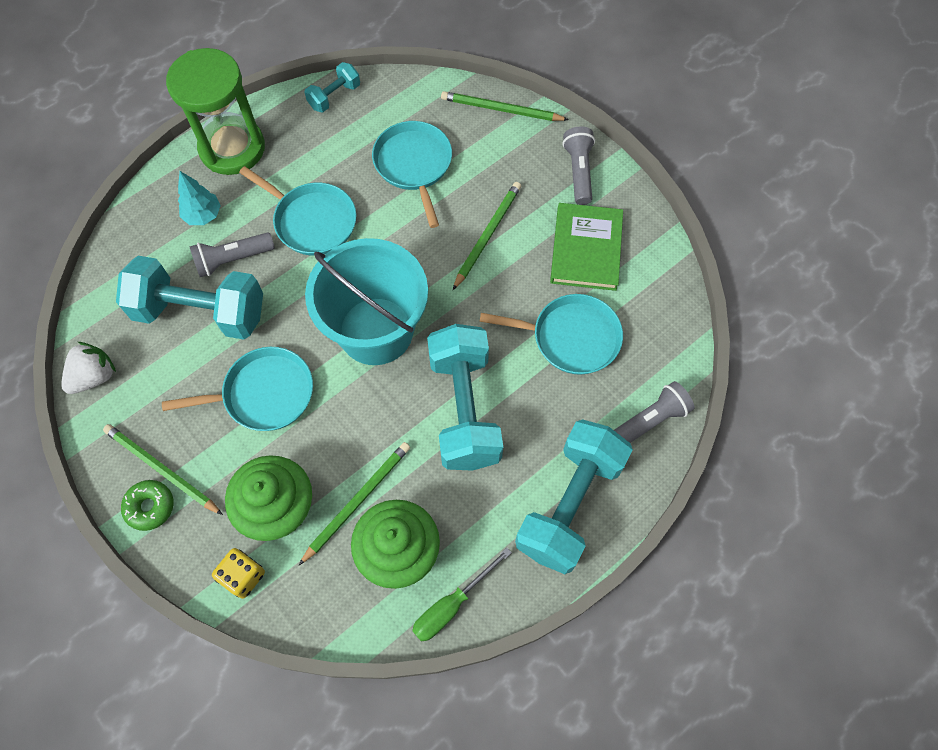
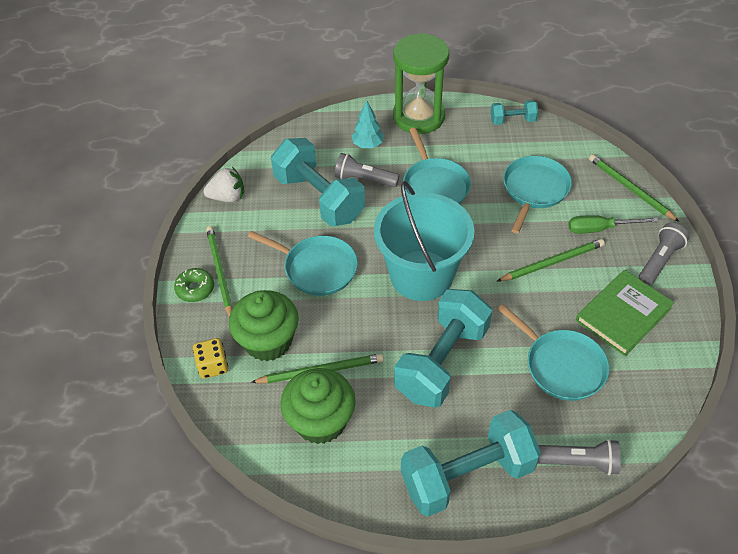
camera: 40 degrees right, 15 degrees down
green screwdriver [412,548,512,642] -> green screwdriver moved to [568,215,659,234]

